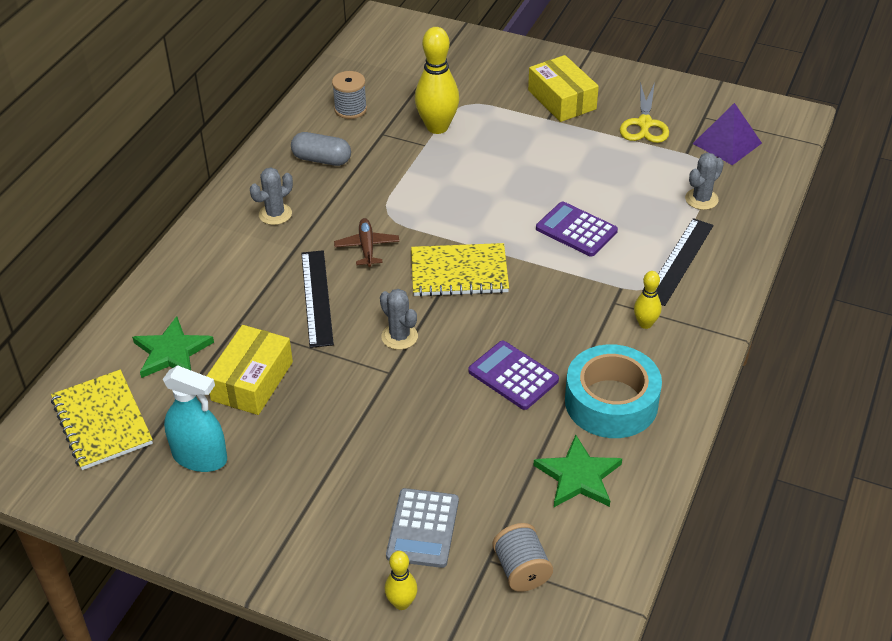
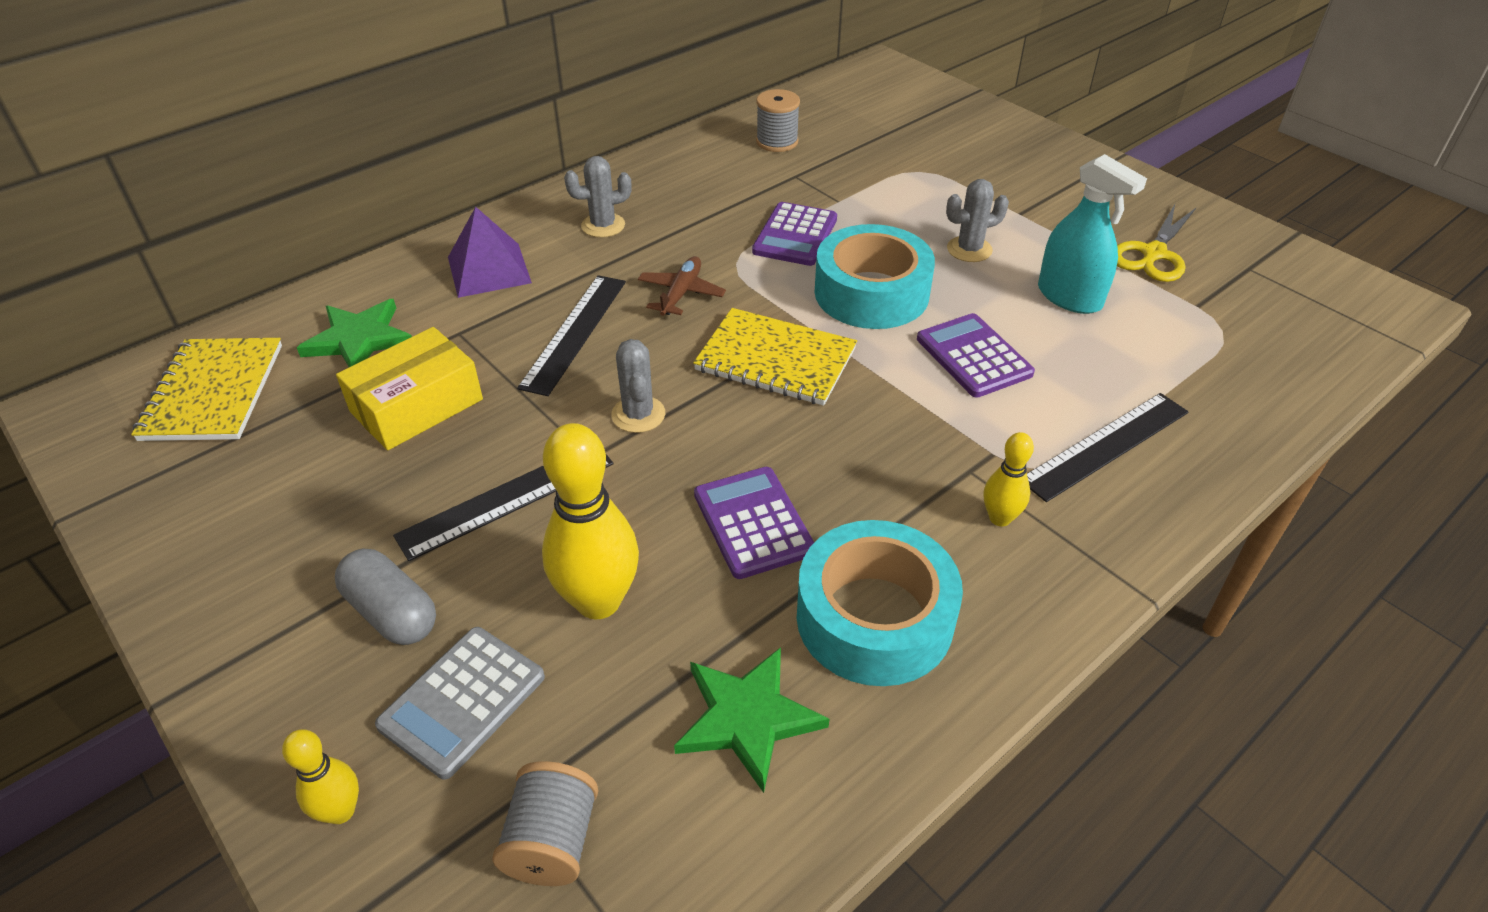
camera: 25 degrees right, 0 degrees up
turquoise spray bottle [163,365,227,472] -> turquoise spray bottle moved to [1038,154,1147,314]
grey capsule [291,132,351,166] -> grey capsule moved to [335,549,436,645]
yellow bowling pin [415,27,459,134] -> yellow bowling pin moved to [542,423,639,619]
yellow box [528,55,599,122] -> none
grey cactus [685,153,724,210] -> grey cactus moved to [946,179,1009,262]
purple pyramid [692,103,762,165] -> purple pyramid moved to [448,207,532,298]
none -> black ruler [393,454,614,561]
none -> purple calculator [752,202,837,266]
none -> turquoise tape [815,224,935,329]

